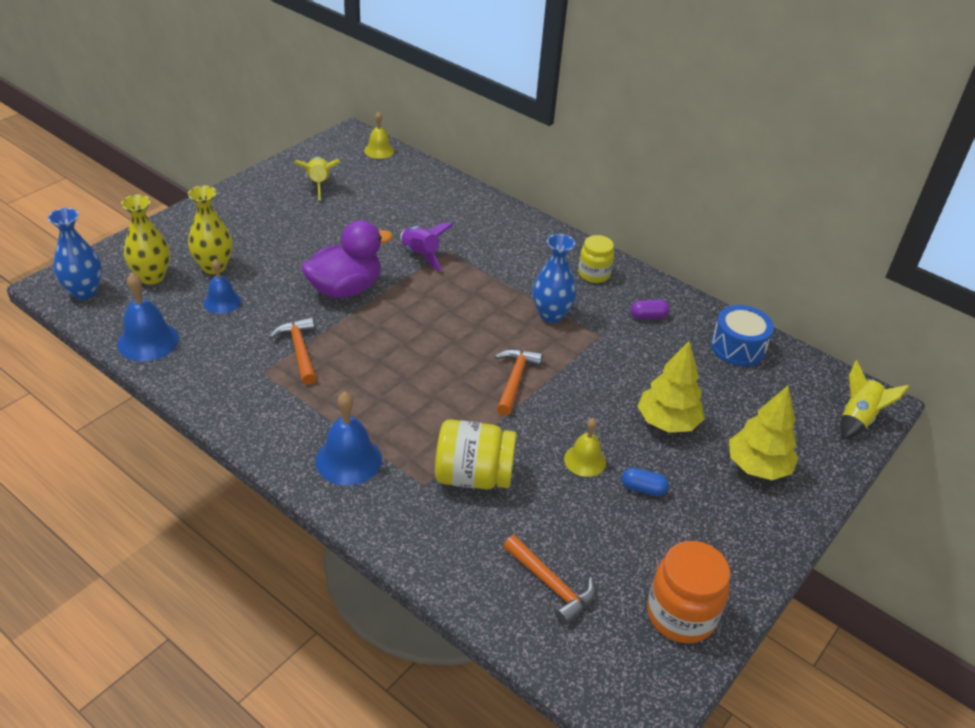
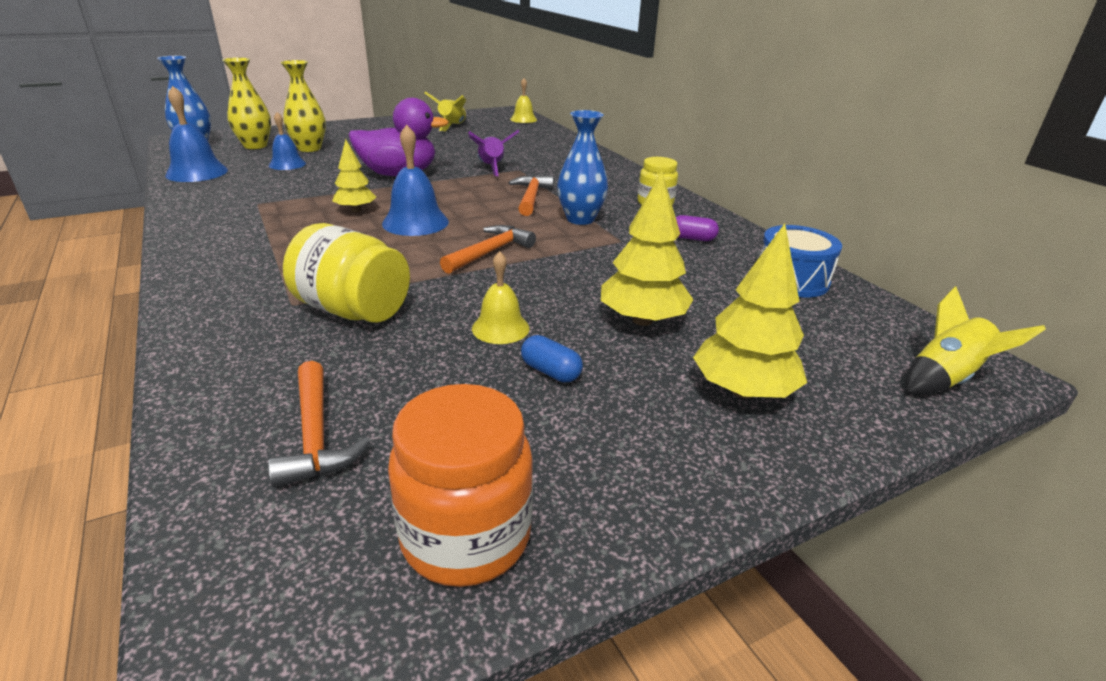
camera: 25 degrees right, 10 degrees down
orange hammer [270,317,316,385] -> orange hammer moved to [508,175,554,216]
blue bell [315,392,382,486] -> blue bell moved to [382,125,449,236]
none -> yellow tree [332,139,376,212]

